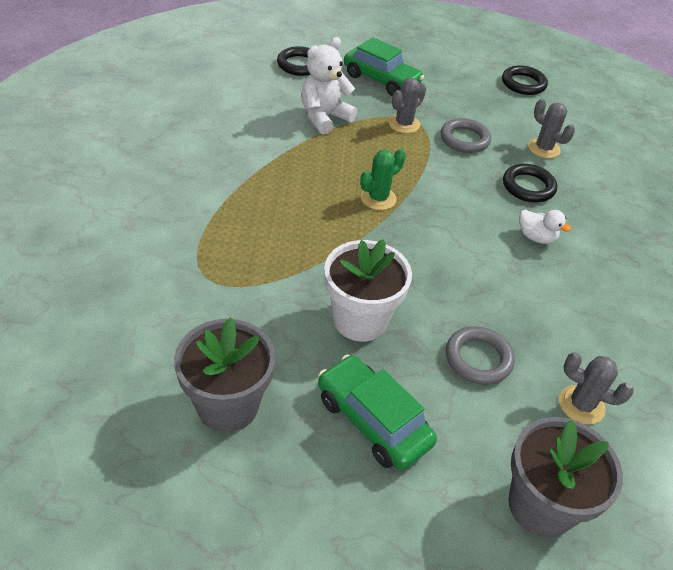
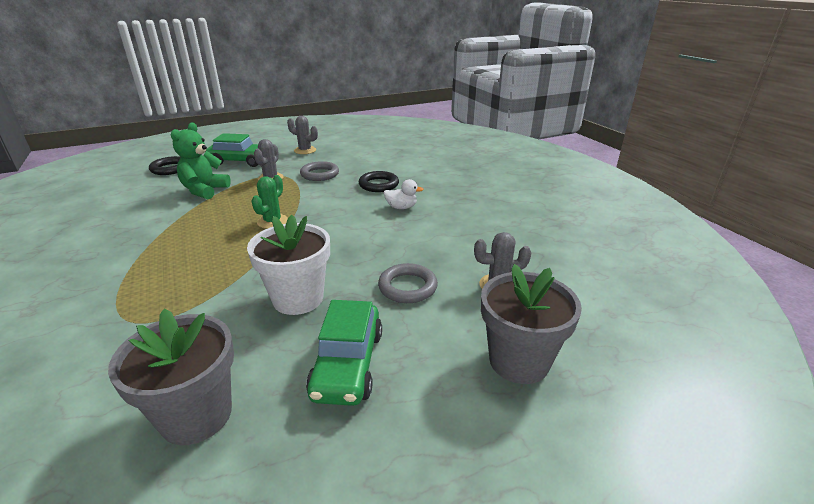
camera: 25 degrees left, 15 degrees down
white teddy bear [301,37,357,134] -> green teddy bear [171,123,231,199]
green car [318,354,437,470] -> green car turned 105 degrees counterclockwise [306,300,382,406]
black ring [502,65,548,95] -> none
grey cactus [528,99,575,158] -> grey cactus moved to [287,116,318,154]

